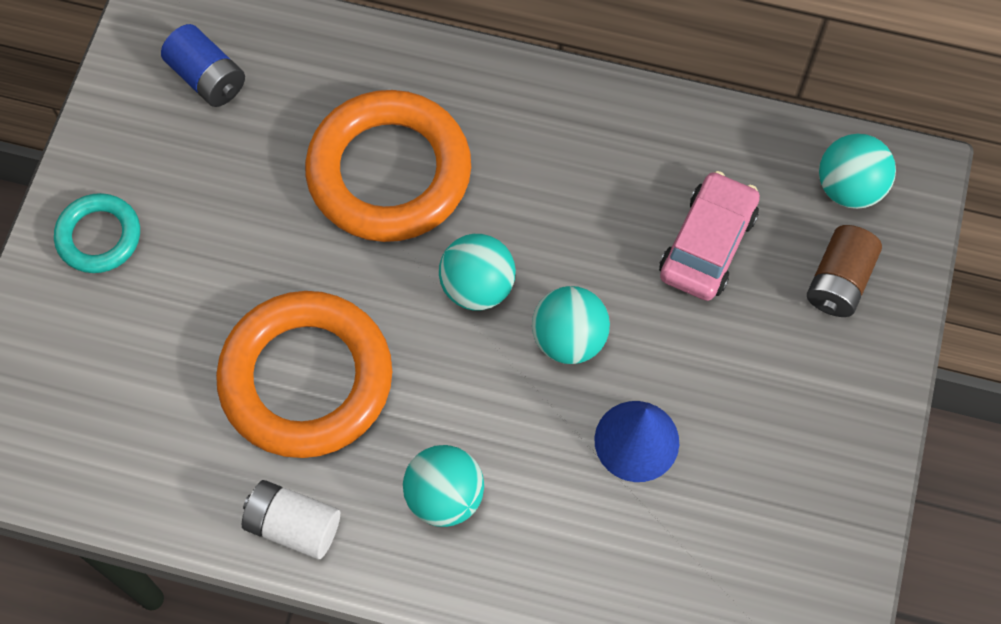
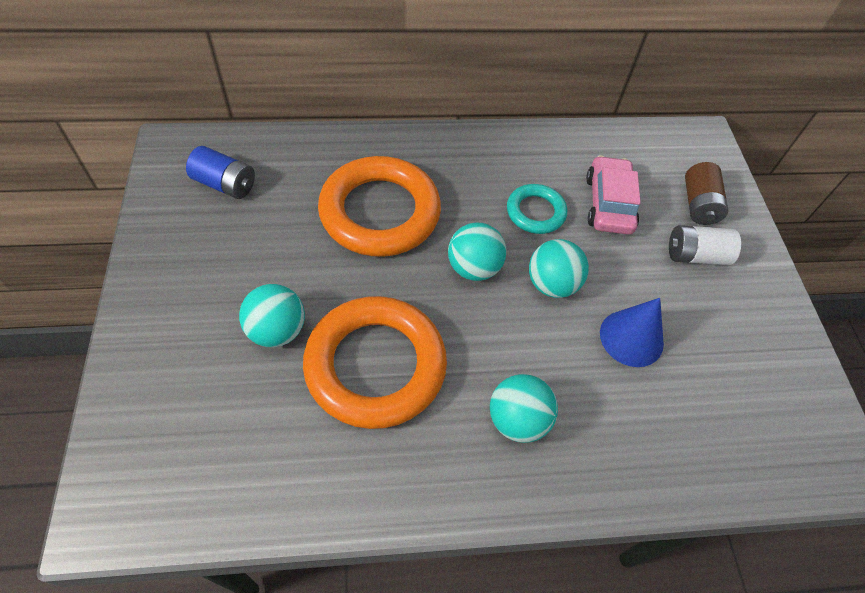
camera: 25 degrees left, 10 degrees down
turquoise ring [54,193,140,273] -> turquoise ring moved to [507,184,567,234]
white battery [242,480,340,559] -> white battery moved to [669,225,741,265]
turquoise ball [819,134,896,209] -> turquoise ball moved to [239,284,305,347]

